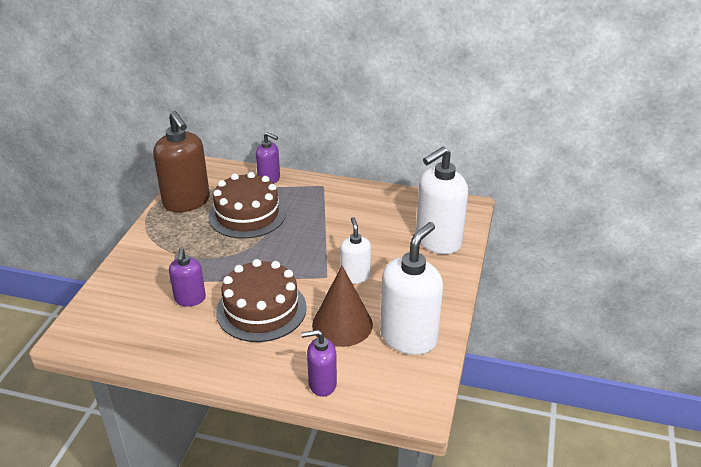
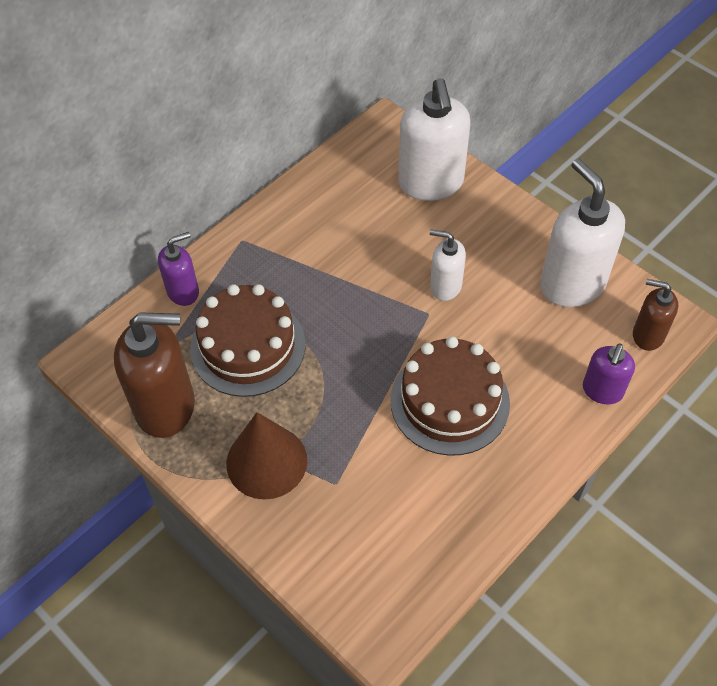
camera: 60 degrees left, 20 degrees up
purple soap dispenser [169,248,206,306] -> none
brown cone [312,266,373,347] -> brown cone moved to [226,412,307,499]
none -> brown soap dispenser [633,279,678,351]

